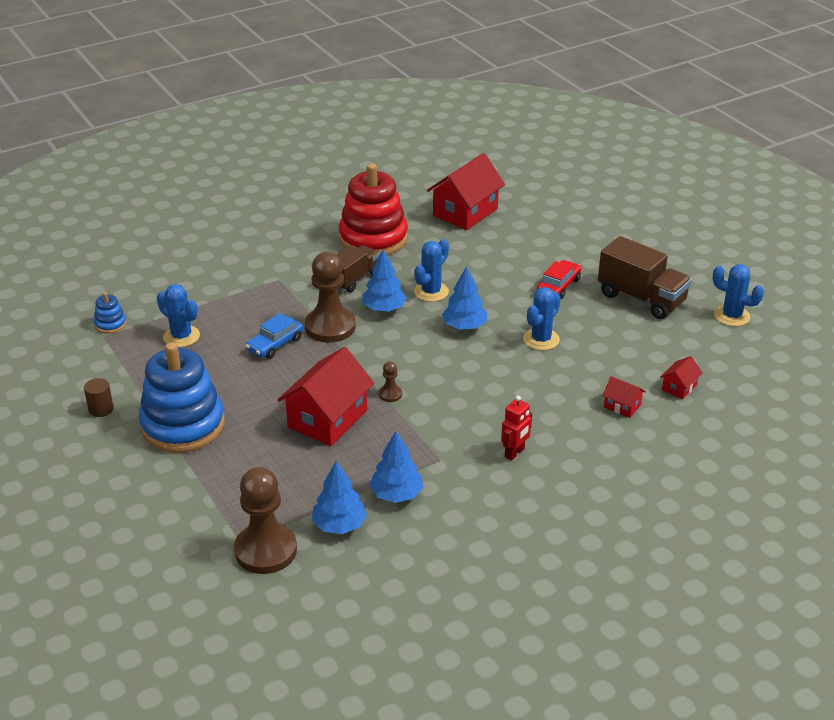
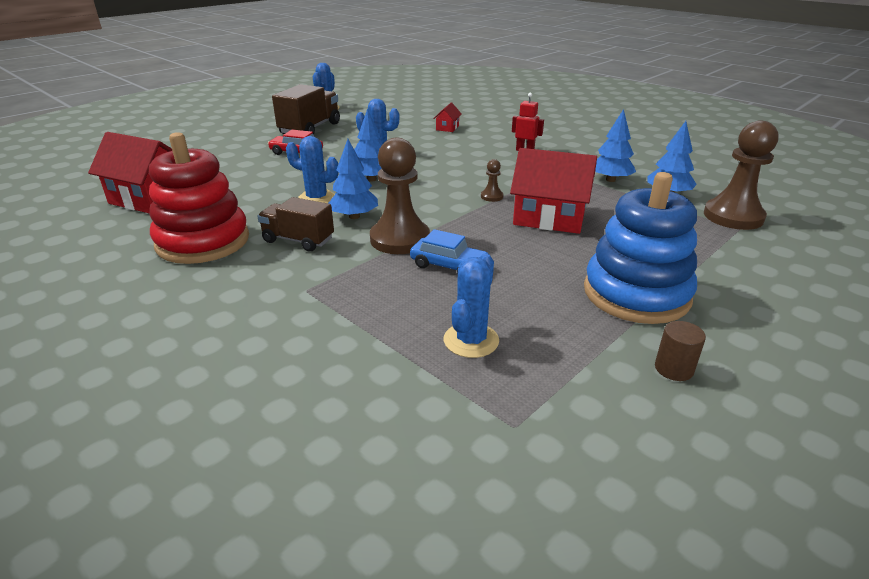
camera: 105 degrees left, 5 degrees down
blue stacking toy [94,292,127,334] -> none
red house [660,356,702,399] -> none

